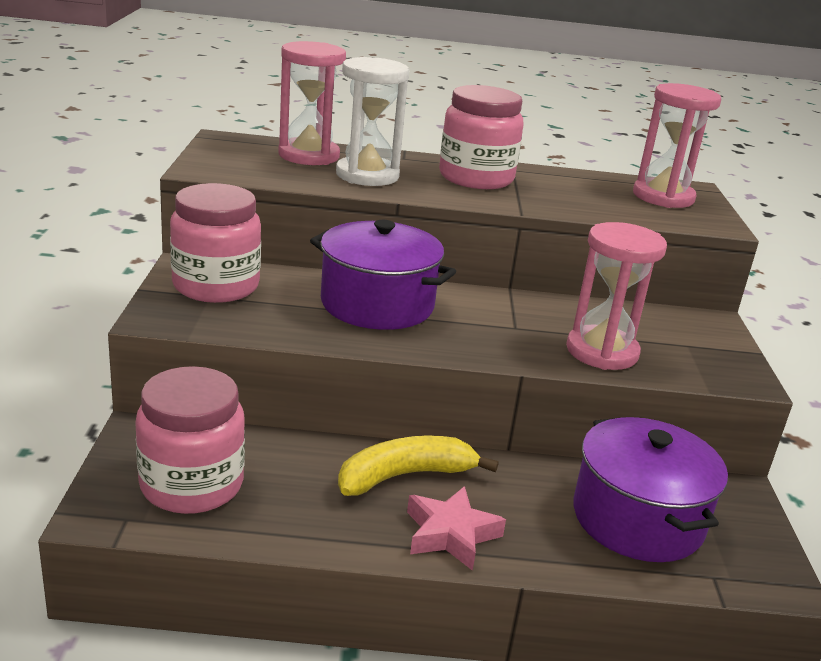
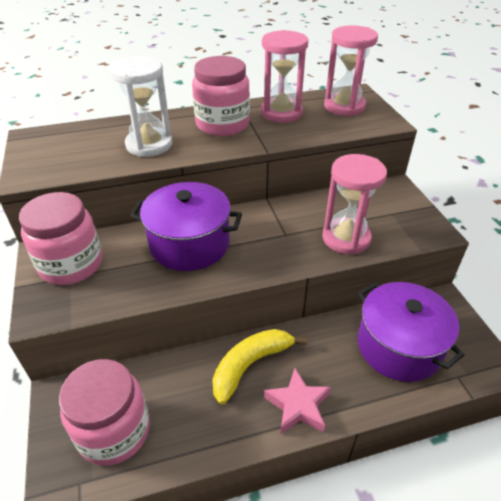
camera: 15 degrees left, 15 degrees up
pink hourglass [278,41,346,165] -> pink hourglass moved to [261,30,308,123]

